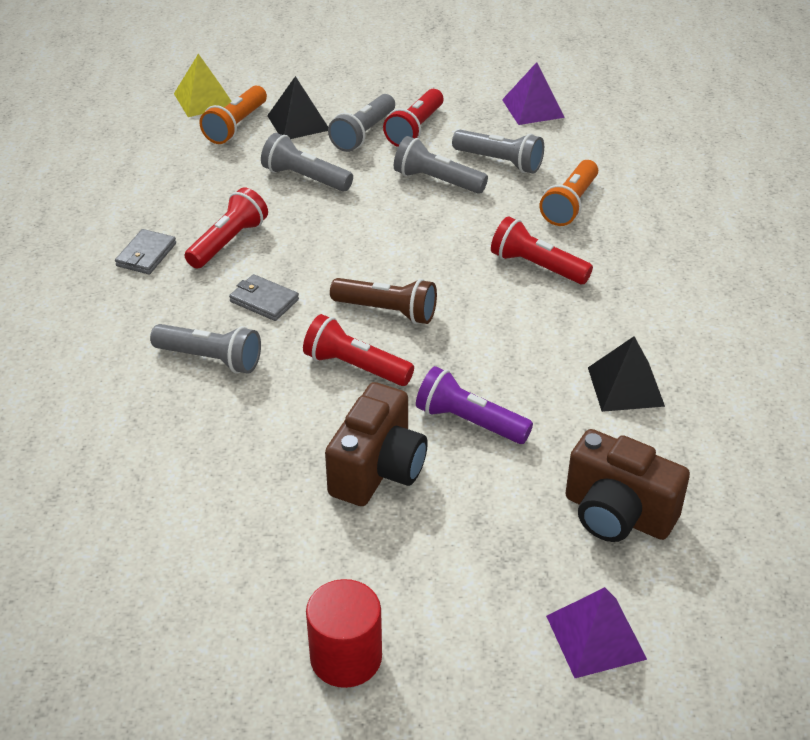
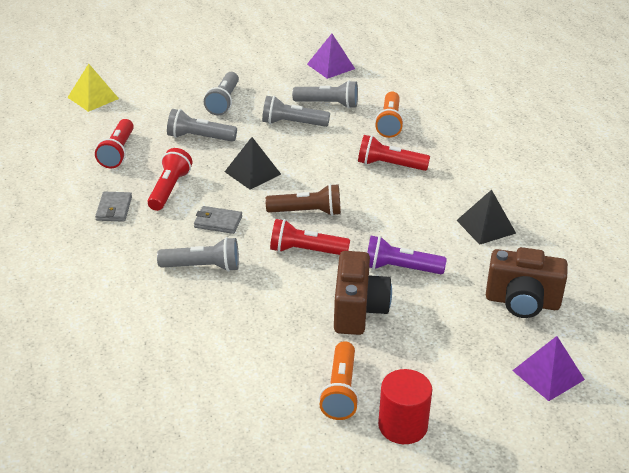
camera: 20 degrees left, 5 degrees down
orange flashlight [199,86,267,144] -> orange flashlight moved to [319,341,359,420]
black pyramid [267,76,328,139] -> black pyramid moved to [225,137,281,189]
red flashlight [383,89,444,147] -> red flashlight moved to [95,119,134,168]

